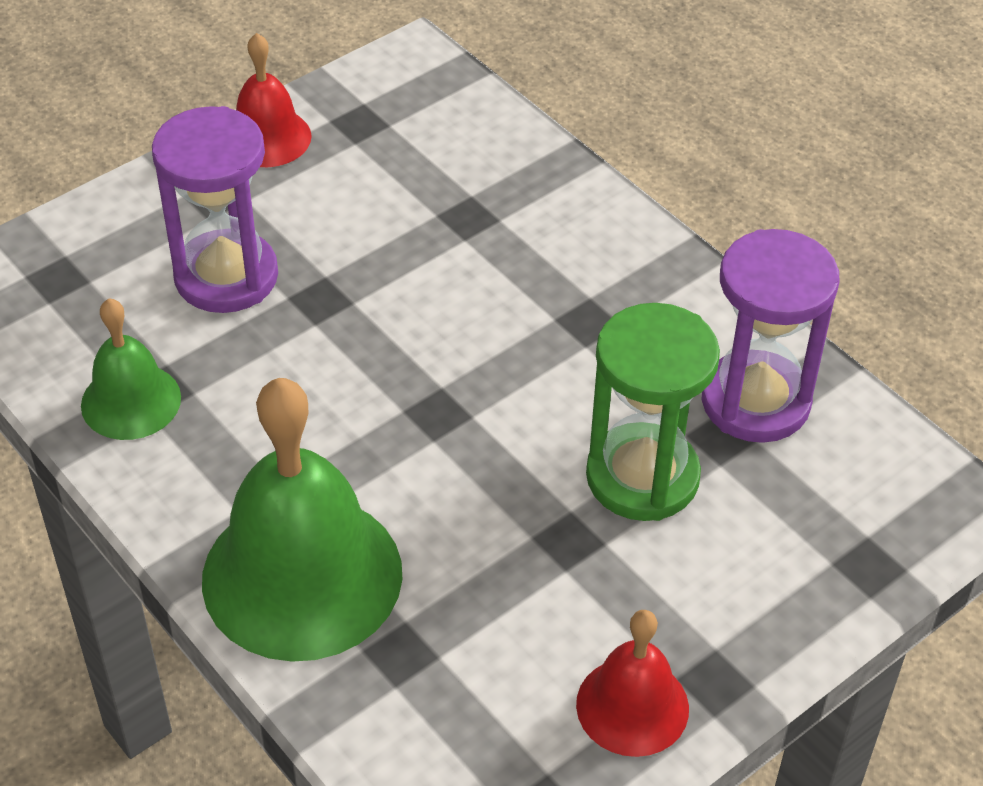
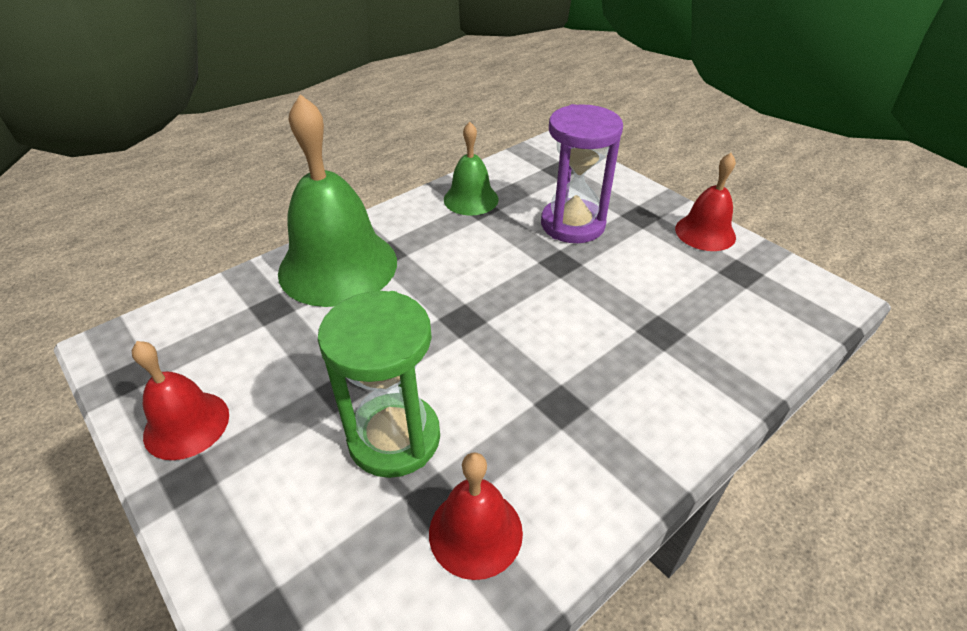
camera: 90 degrees right, 5 degrees down
purple hourglass [702,229,840,443] -> red bell [429,453,523,580]

